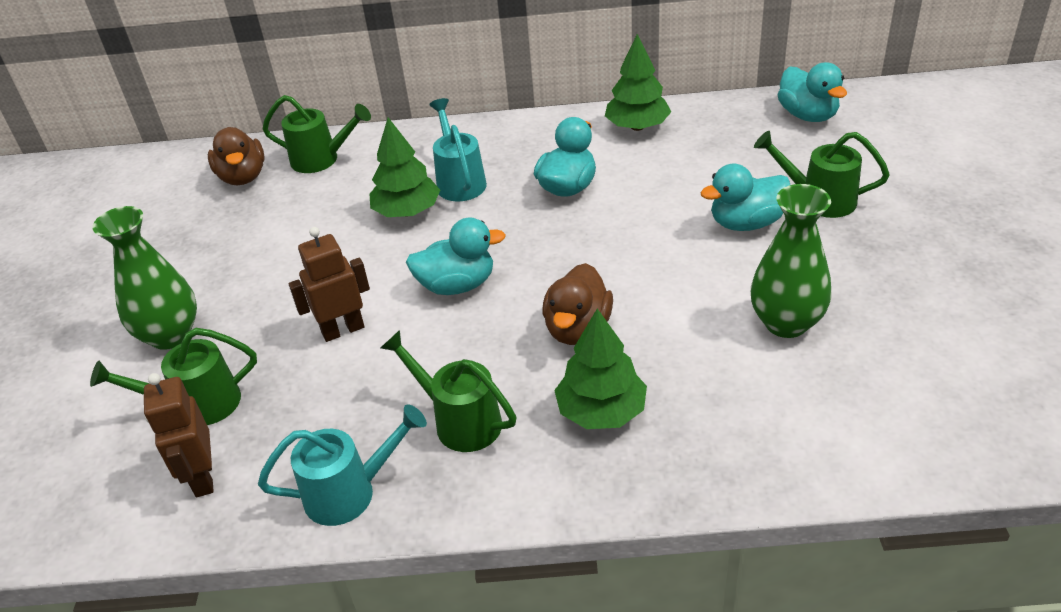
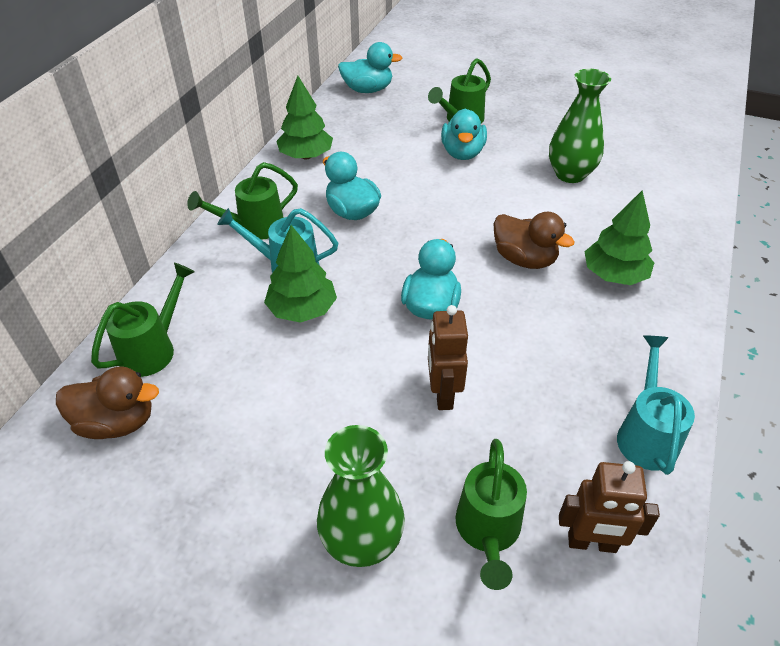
camera: 70 degrees left, 5 degrees up
green watering can [381,330,516,452] -> green watering can moved to [187,162,298,240]

